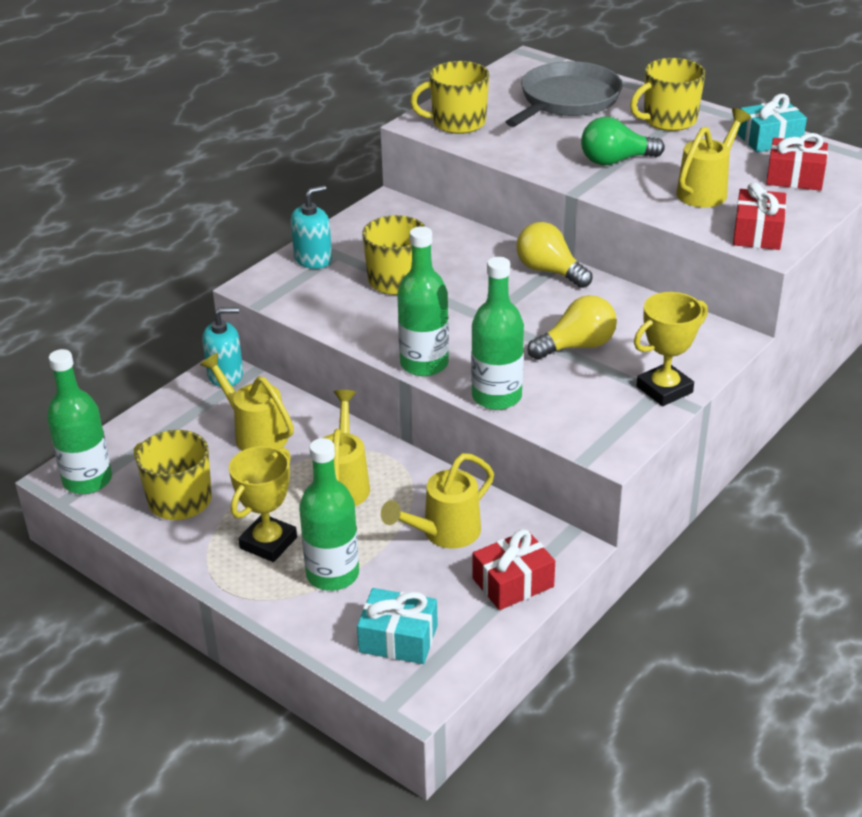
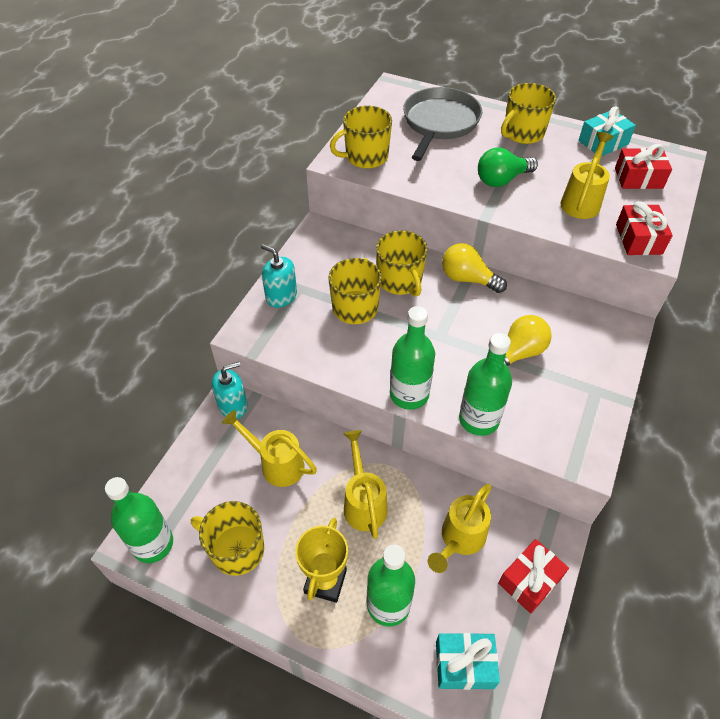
camera: 15 degrees left, 15 degrees up
turquoise soap dispenser [291,185,332,269] -> turquoise soap dispenser turned 90 degrees counterclockwise [261,244,297,308]
yellow trophy [634,292,708,406] -> none
none -> yellow mug [376,230,428,297]

